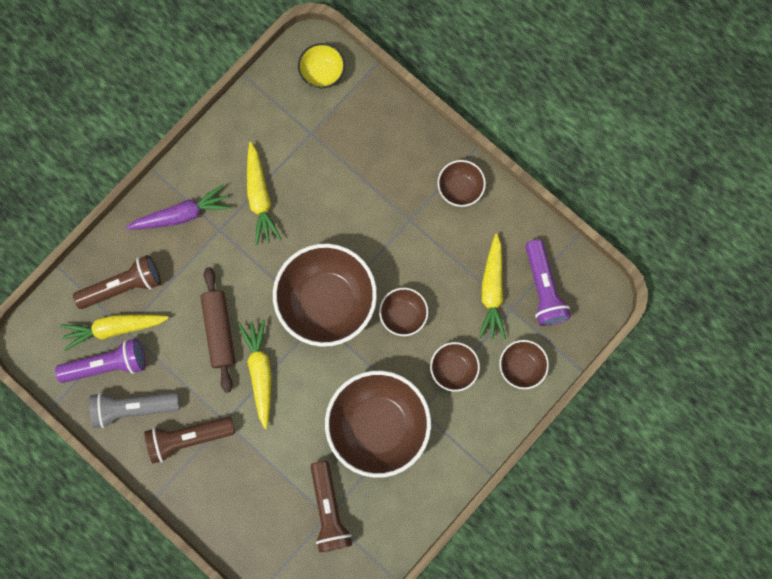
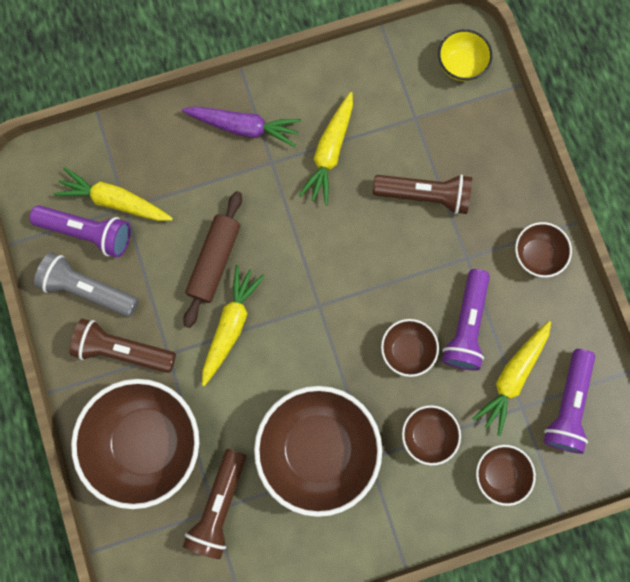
camera: 30 degrees right, 0 degrees up
brown flashlight [73,255,161,309] -> brown flashlight moved to [373,174,472,214]
brown bowl [273,244,377,347] -> brown bowl moved to [71,379,199,509]
none -> purple flashlight [442,269,490,371]

